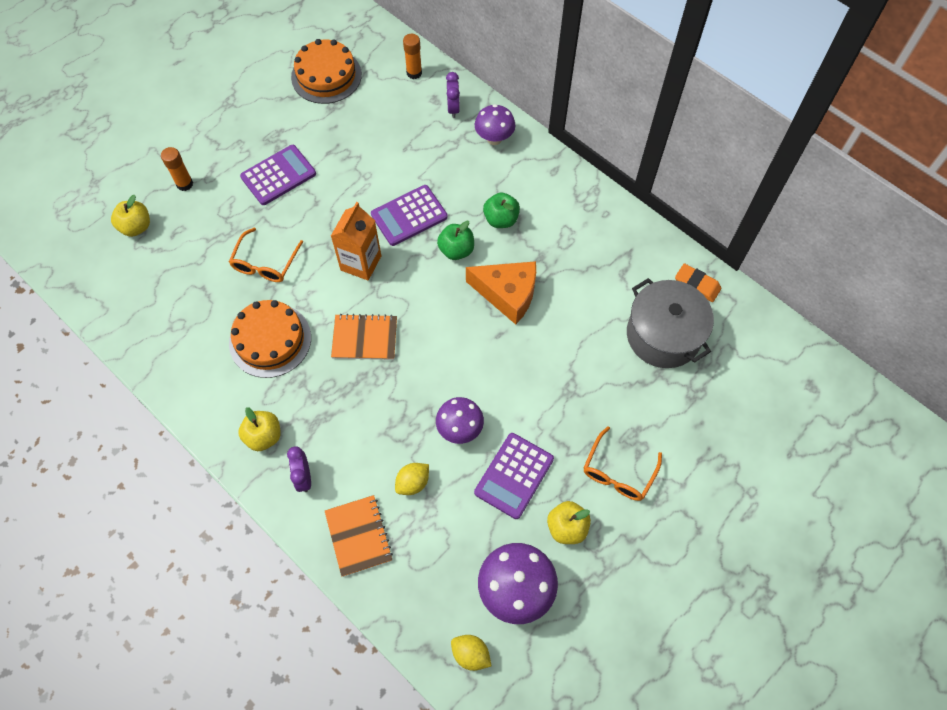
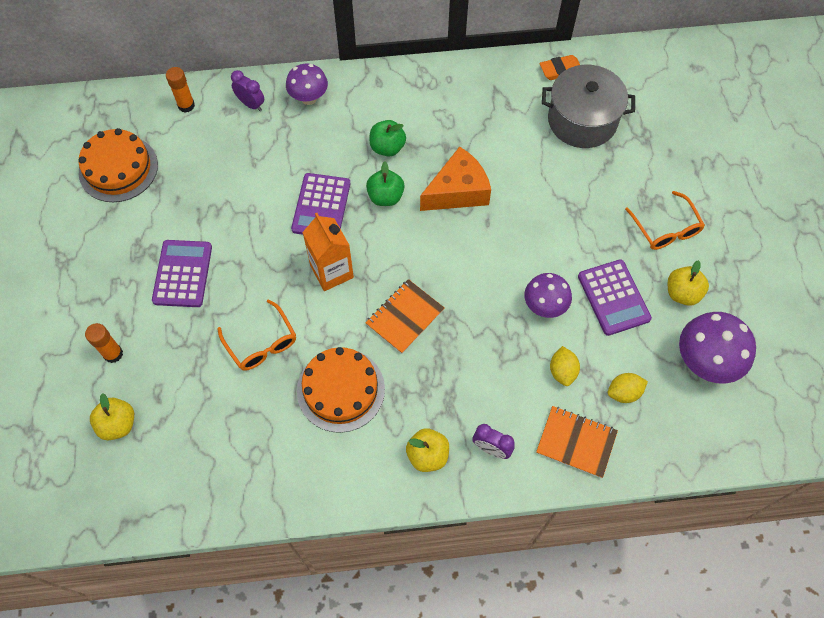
camera: 50 degrees left, 0 degrees up
yellow lemon [451,635,491,671] -> yellow lemon moved to [608,373,648,403]

